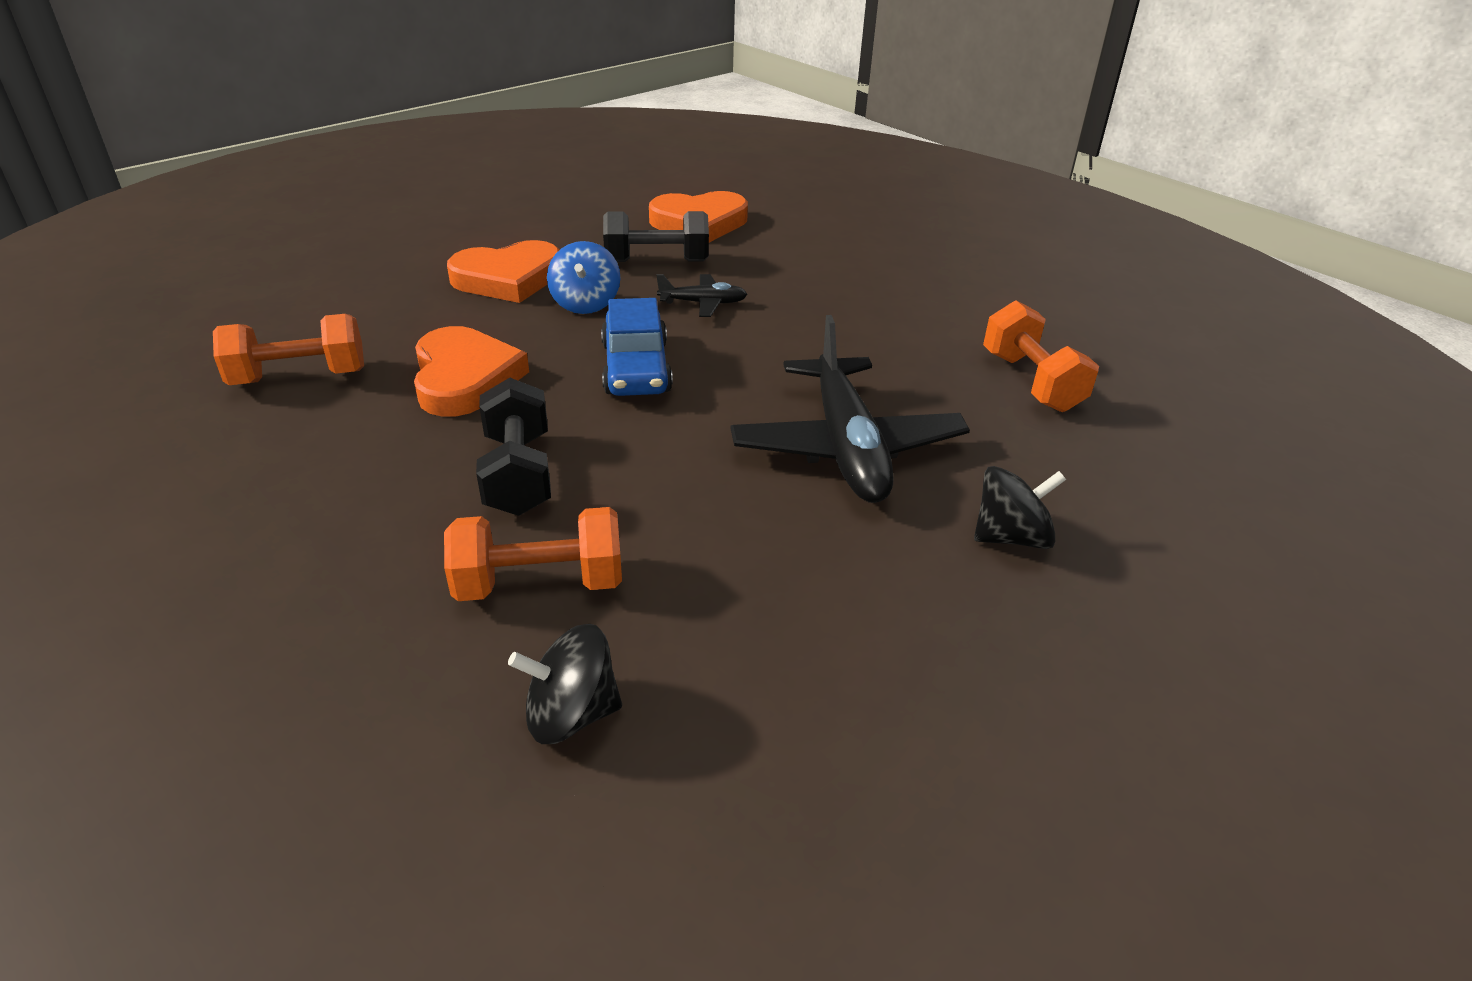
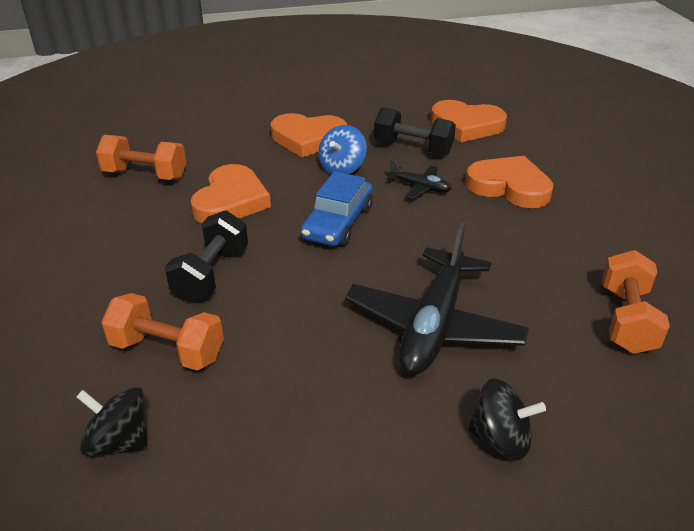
camera: 30 degrees right, 0 degrees up
none -> orange heart [465,156,554,208]

